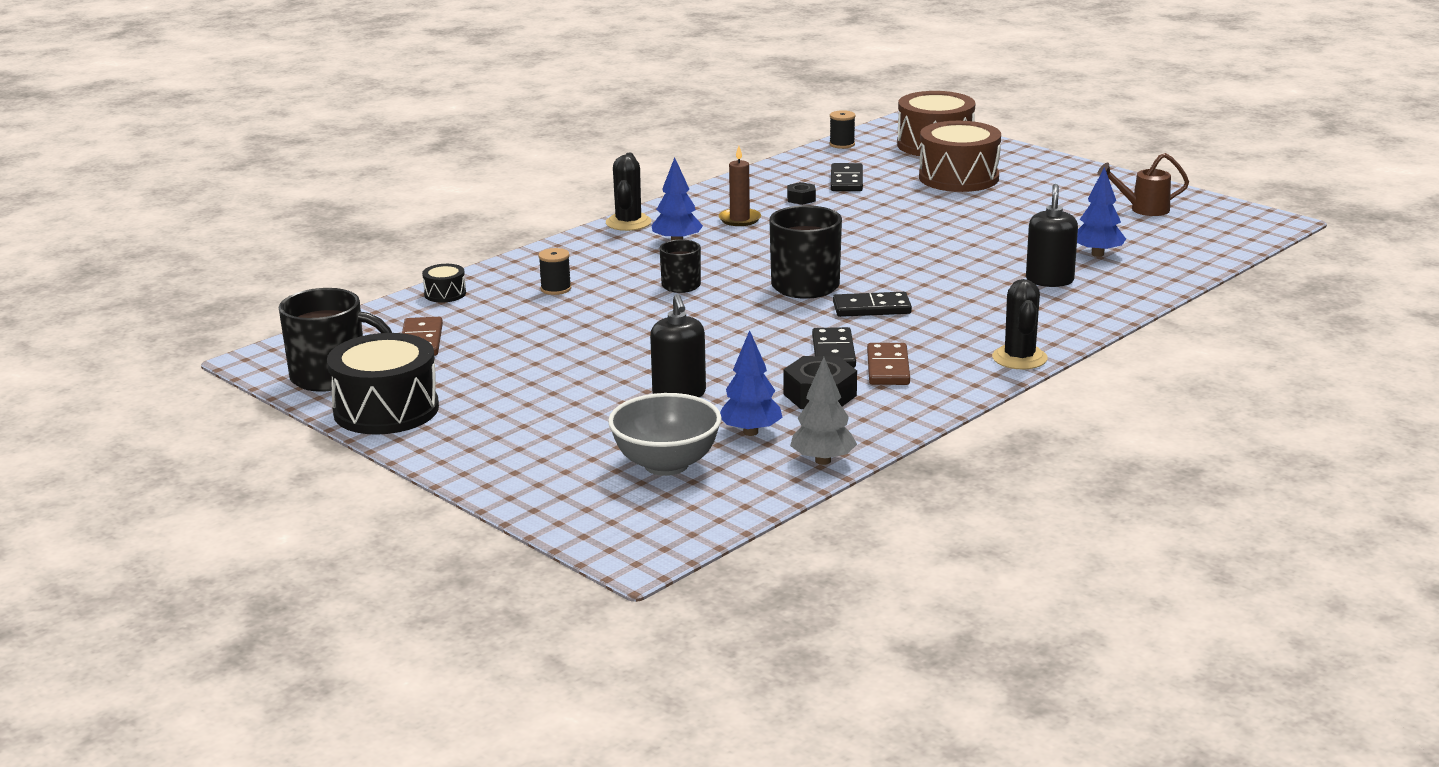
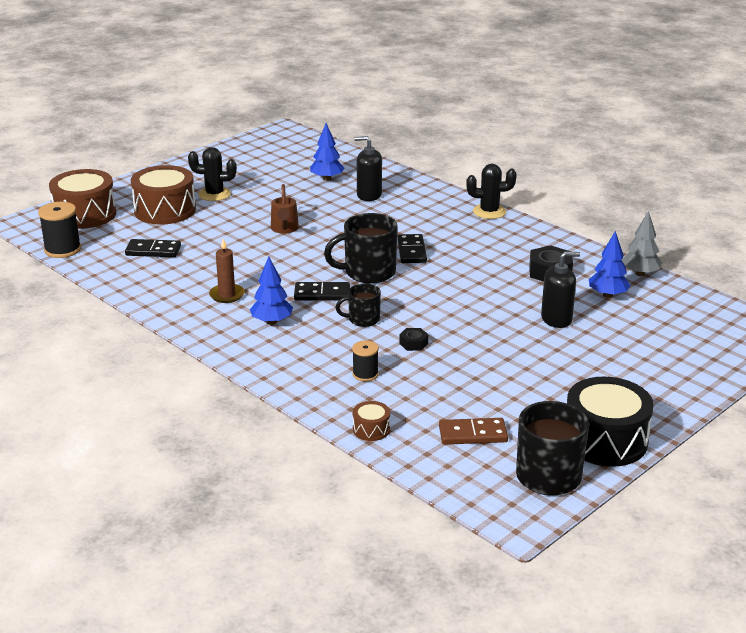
camera: 90 degrees left, 5 degrees up
black drum [422,264,466,303] -> brown drum [353,401,390,441]
black cactus [606,153,652,231] -> black cactus moved to [188,147,237,201]
grey bowl [608,393,722,476] -> none
black nut [787,182,816,205] -> black nut moved to [399,328,428,351]
black domino [812,327,856,368] -> black domino moved to [294,282,350,301]
black spool [830,110,855,149] -> black spool [38,202,81,258], size x1.66
brown domino [867,343,910,385] -> none
brown watering can [1097,153,1189,216] -> brown watering can moved to [271,184,299,234]

